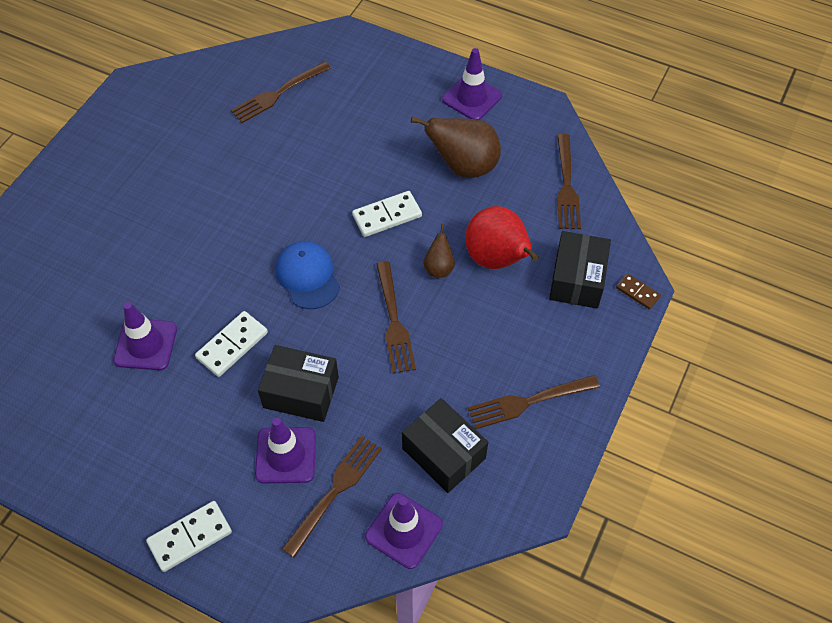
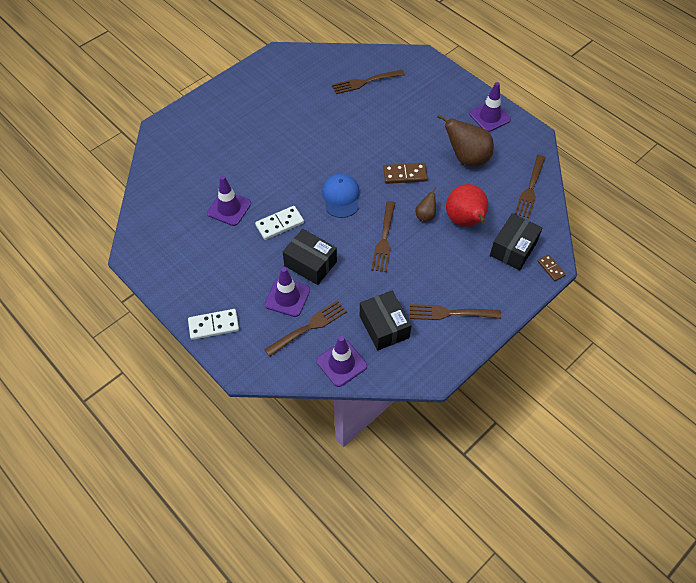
camera: 20 degrees right, 0 degrees up
white domino [352,191,422,237] -> brown domino [383,163,428,184]

